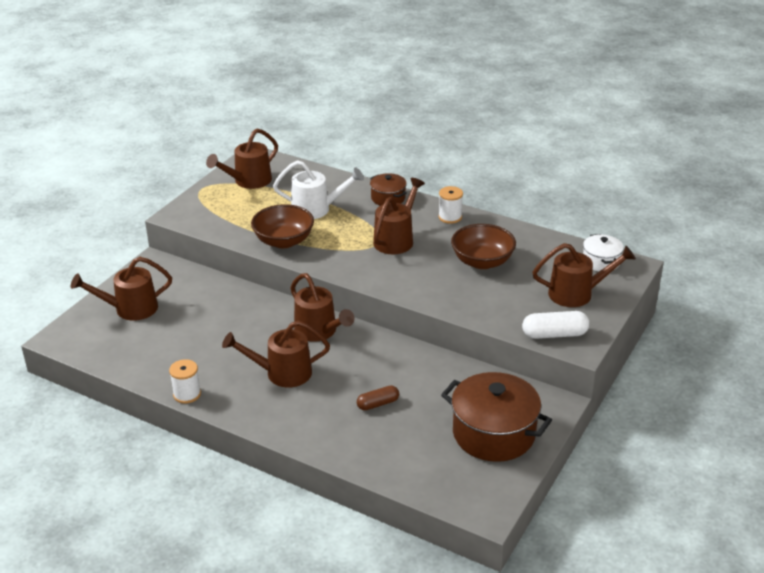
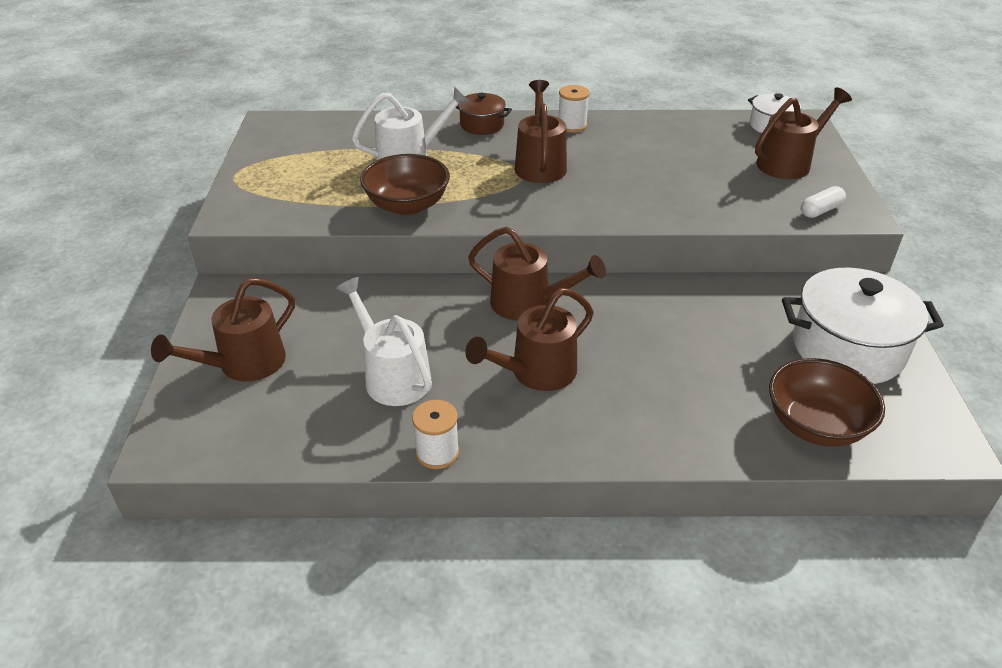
camera: 30 degrees left, 5 degrees up
brown watering can [206,128,278,189] -> none
brown capsule [357,385,399,410] -> none
brown pot [441,372,552,462] -> white pot [782,268,944,384]
brown bowl [451,224,516,269] -> brown bowl moved to [769,358,885,447]
white capsule [522,311,590,339] -> white capsule [801,186,846,218], size x0.65
none -> white watering can [336,277,432,406]

